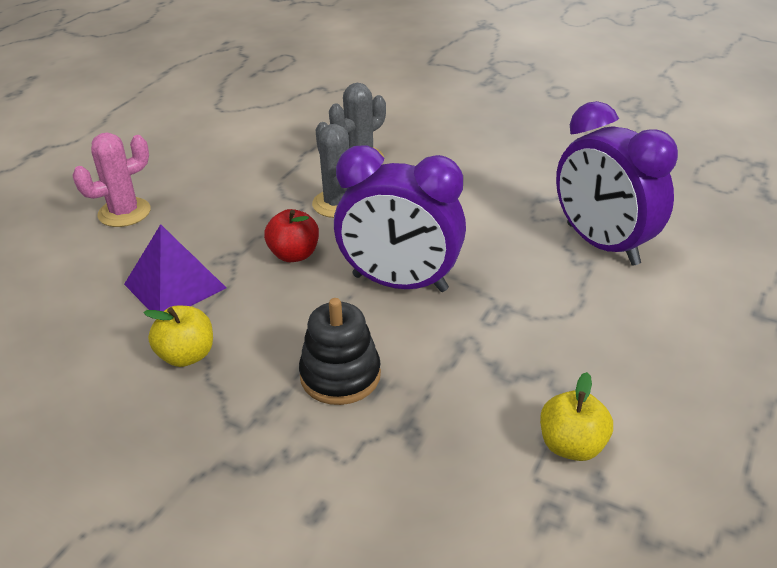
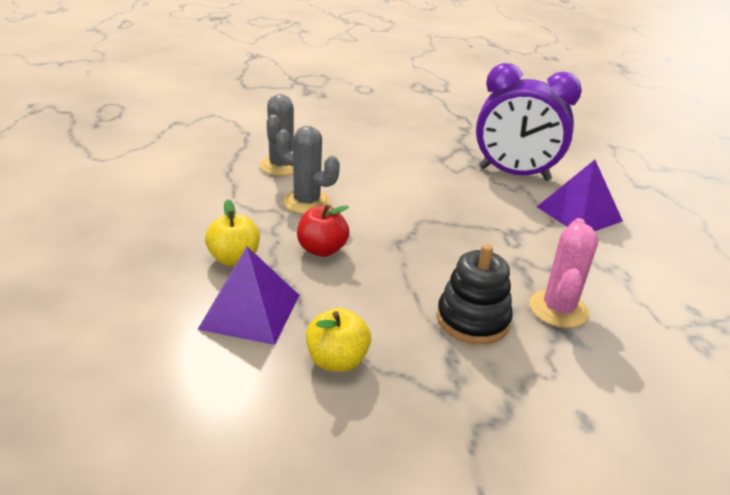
camera: 40 degrees left, 5 degrees down
pink cactus [72,132,151,227] -> pink cactus moved to [530,218,598,328]
purple clock [334,145,466,292] -> none
yellow apple [540,372,613,461] -> yellow apple moved to [205,199,260,266]
none -> purple pyramid [537,160,623,231]

